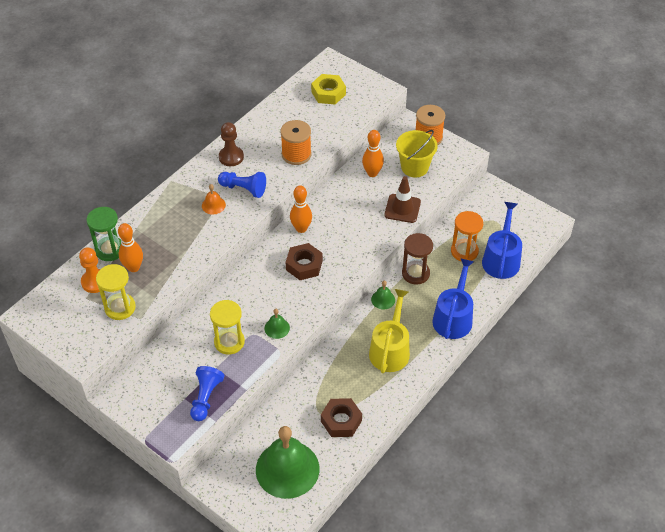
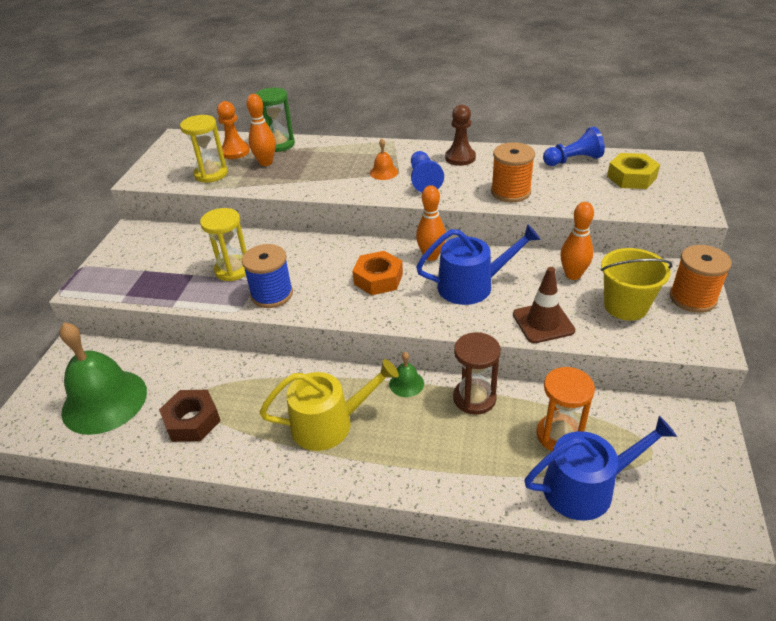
camera: 65 degrees right, 10 degrees down
blue pawn [190,366,225,421] -> blue pawn moved to [543,127,605,166]
green bell [265,309,290,339] -> blue spool [242,244,293,308]
brown nut [286,243,323,280] -> orange nut [352,251,403,295]
blue watering can [432,258,474,339] -> blue watering can moved to [416,224,541,305]

